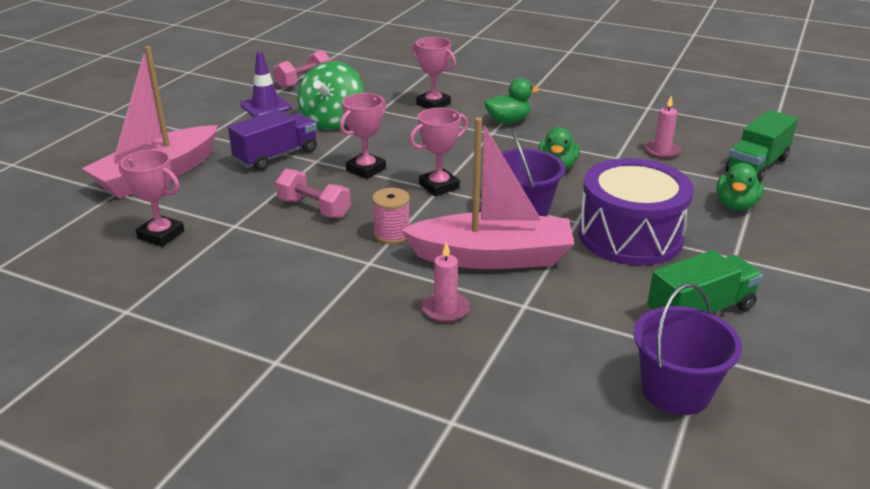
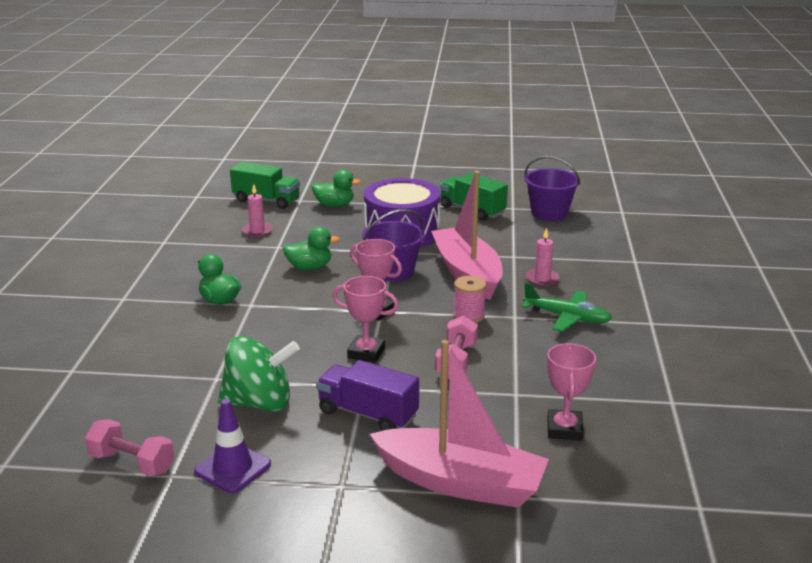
camera: 110 degrees left, 5 degrees down
pink trophy [412,37,456,109] -> none
none -> green plane [522,282,612,332]

